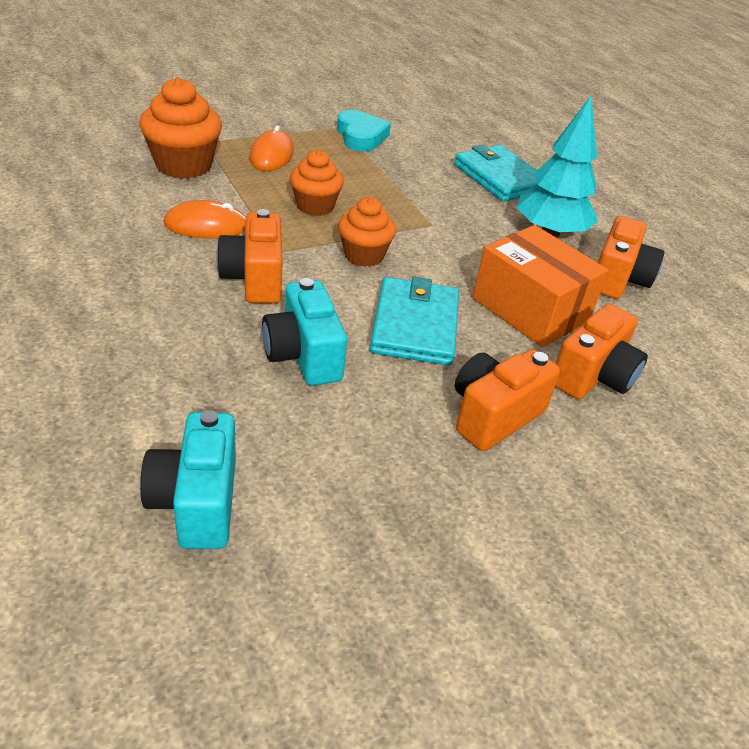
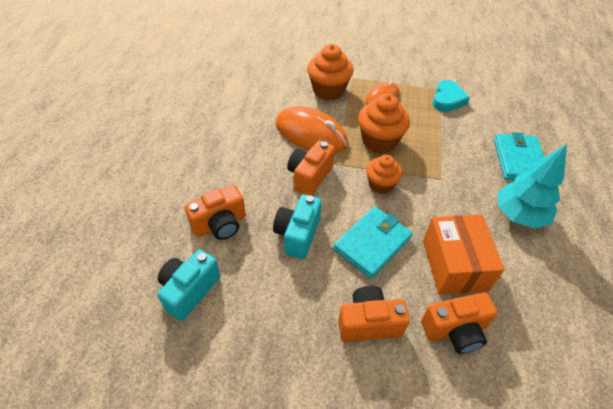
camera: 40 degrees right, 10 degrees up
orange mouse [164,200,246,239] -> orange mouse [276,106,348,153], size x1.70
orange cupcake [290,150,344,216] -> orange cupcake [358,94,410,153], size x1.53
orange camera [598,216,664,299] -> orange camera moved to [185,185,246,240]

